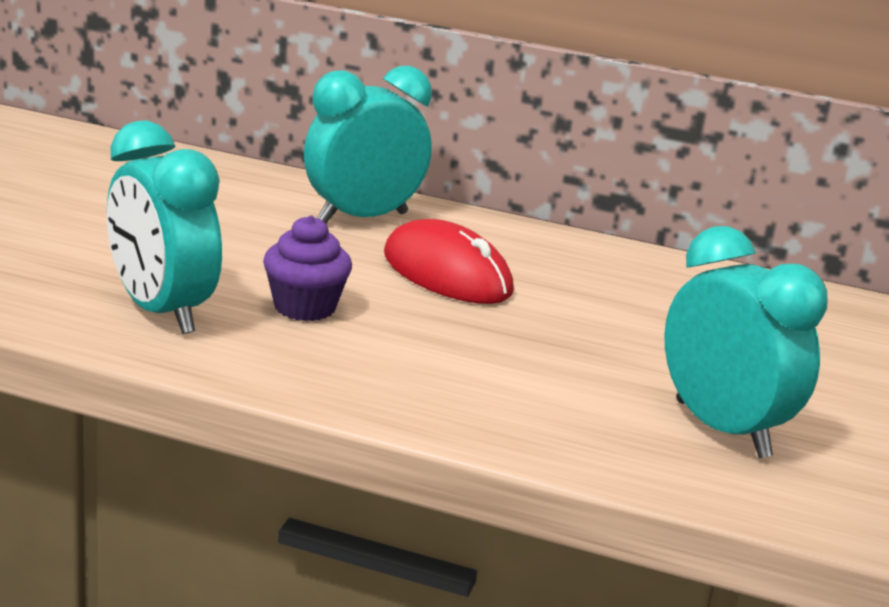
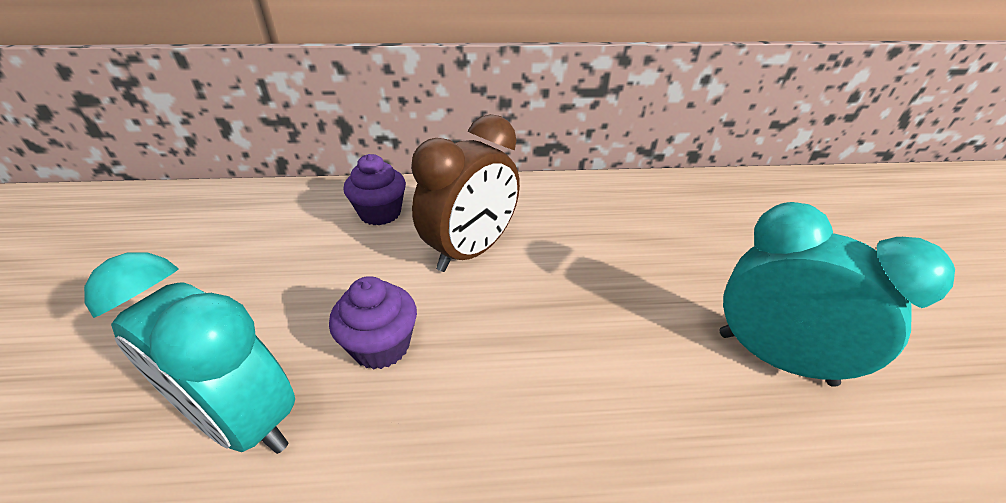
camera: 20 degrees left, 15 degrees up
turquoise clock [304,66,432,223] -> purple cupcake [344,154,406,226]
red mouse [384,219,514,304] -> brown clock [411,114,520,272]

